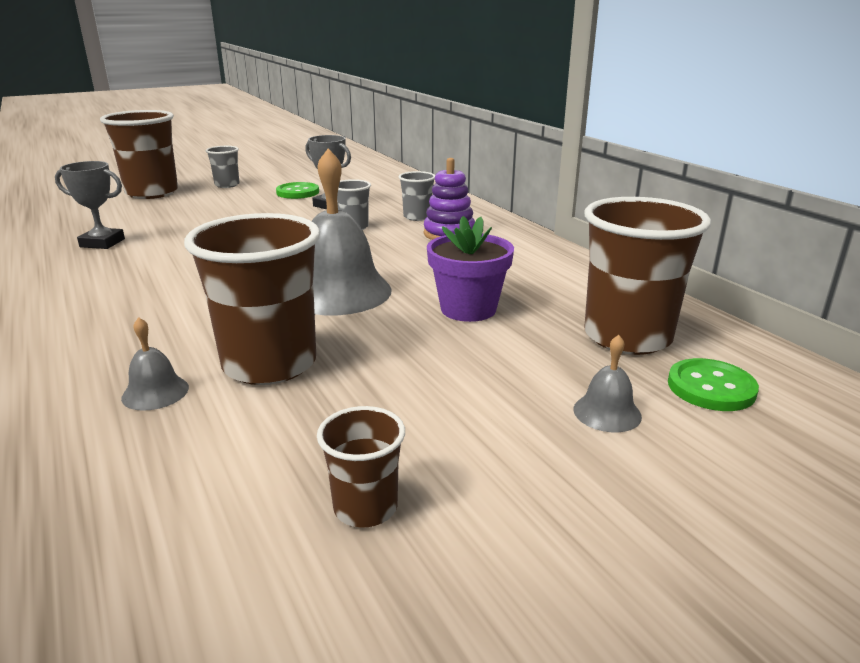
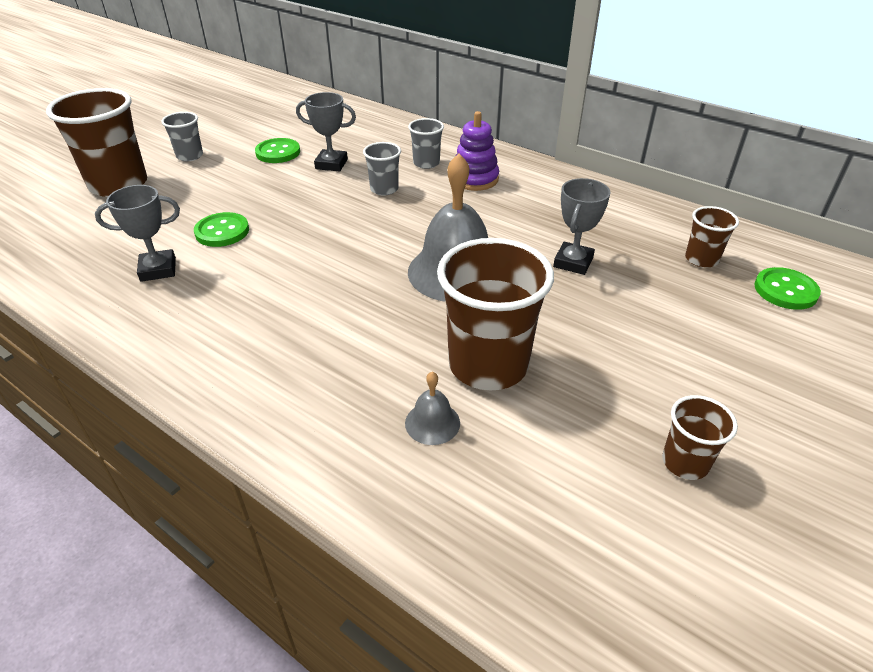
camera: 25 degrees left, 15 degrees up
purple flower pot [427,216,514,322] -> grey trophy [553,178,611,275]
grey bell [573,335,642,432] -> none
brown cup [584,197,711,355] -> brown cup [685,206,739,268], size x0.50
none -> green button [194,212,249,247]

